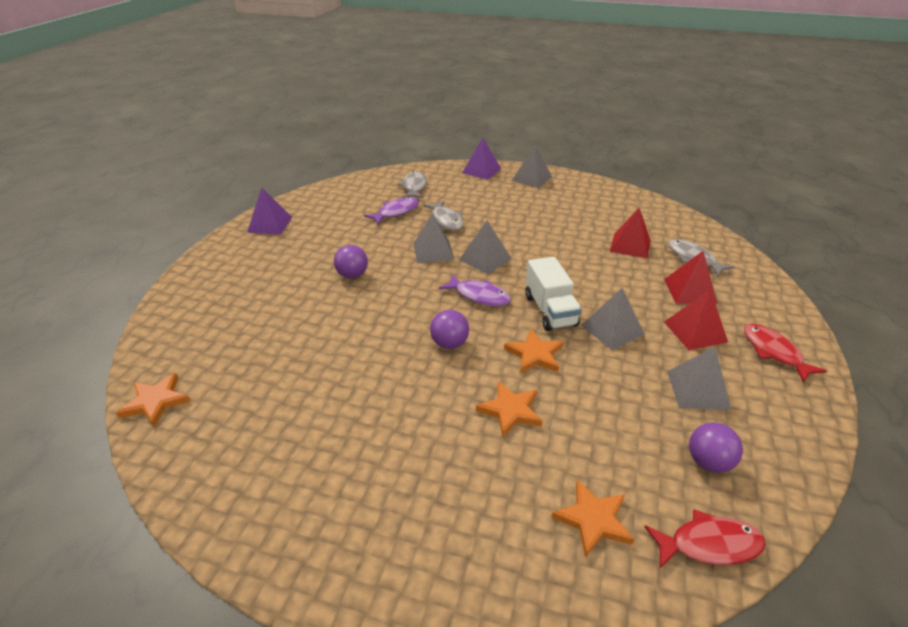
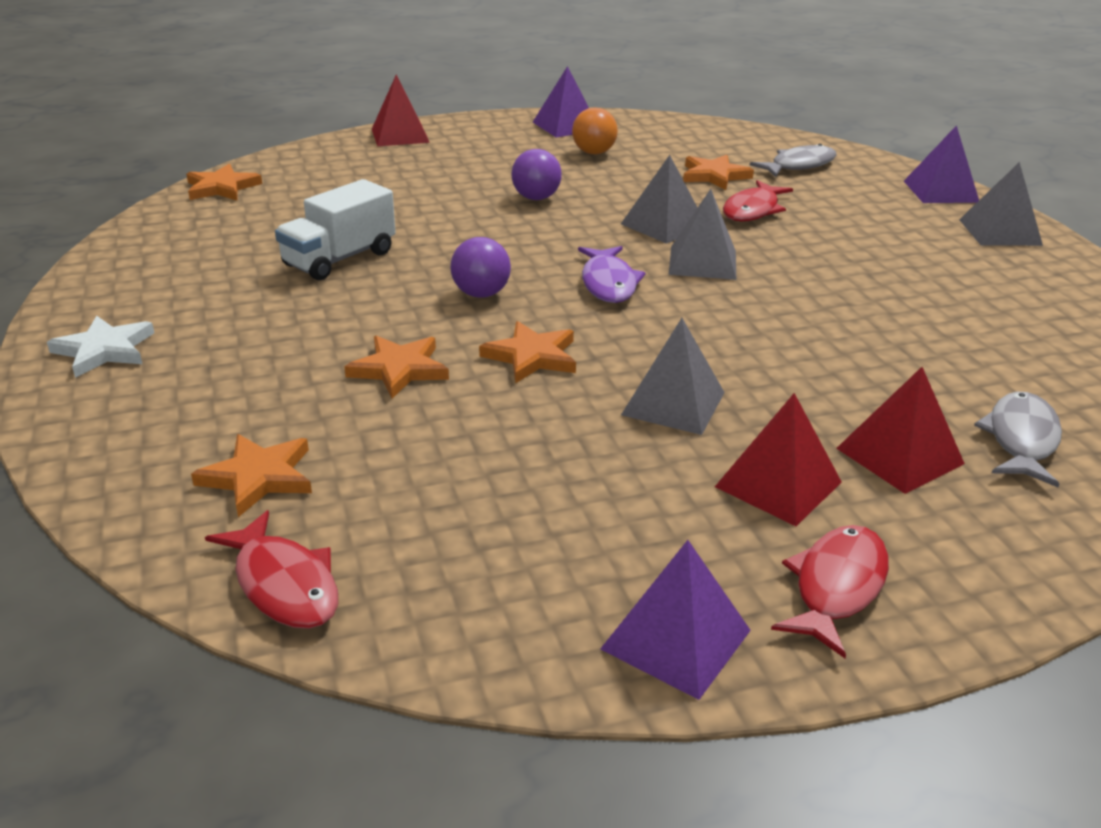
camera: 55 degrees right, 5 degrees down
purple fish [364,197,419,225] -> orange star [683,154,754,190]
grey fish [423,200,463,231] -> red fish [723,180,793,222]
white truck [525,257,582,331] -> white truck moved to [275,179,396,280]
red pyramid [610,208,651,259] -> red pyramid moved to [372,74,430,146]
grey pyramid [667,347,731,410] -> none
purple ball [689,422,743,473] -> none
none -> white star [47,315,154,378]
none -> orange ball [572,107,618,154]
none -> purple pyramid [600,540,751,700]

